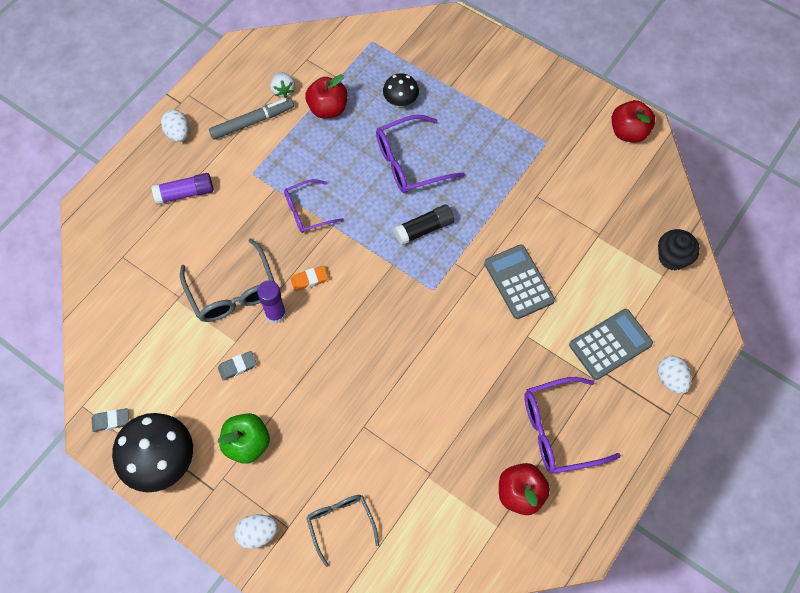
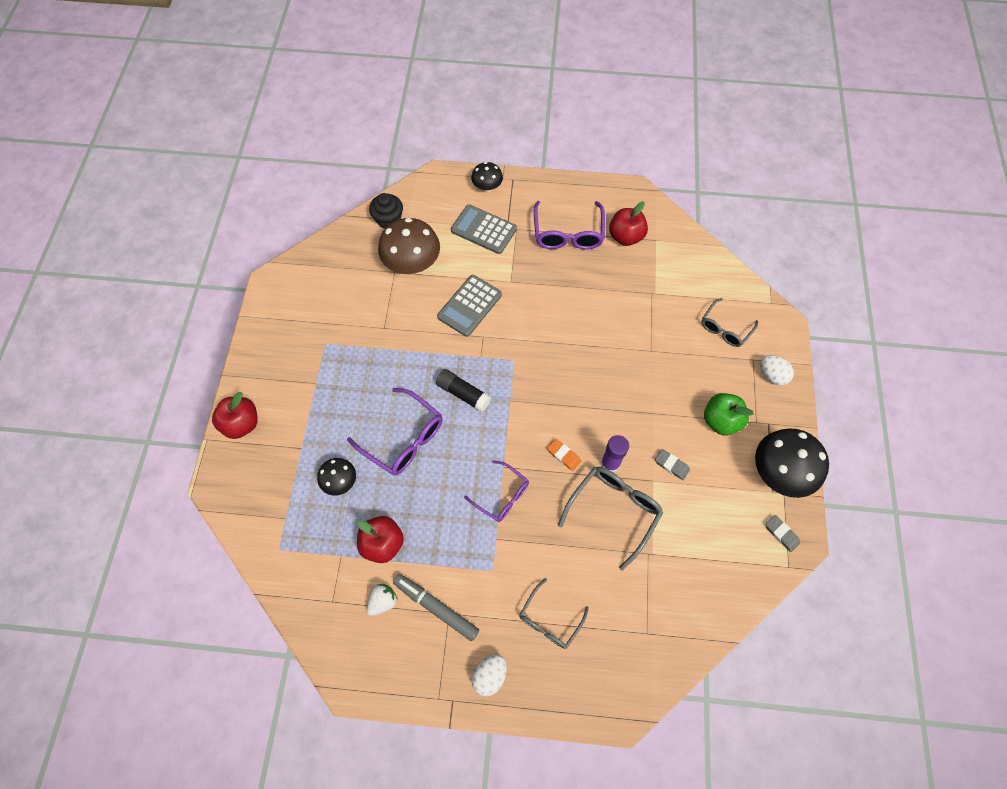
camera: 120 degrees left, 0 degrees up
purple glue stick [151,173,213,205] -> grey glasses [519,578,589,649]
purple glasses [524,377,621,474] -> purple glasses turned 45 degrees clockwise [534,201,605,250]
red apple [612,100,655,143] -> red apple moved to [212,392,258,439]
white egg [658,356,692,394] -> black mushroom [471,162,503,192]
none -> brown mushroom [378,218,440,274]

